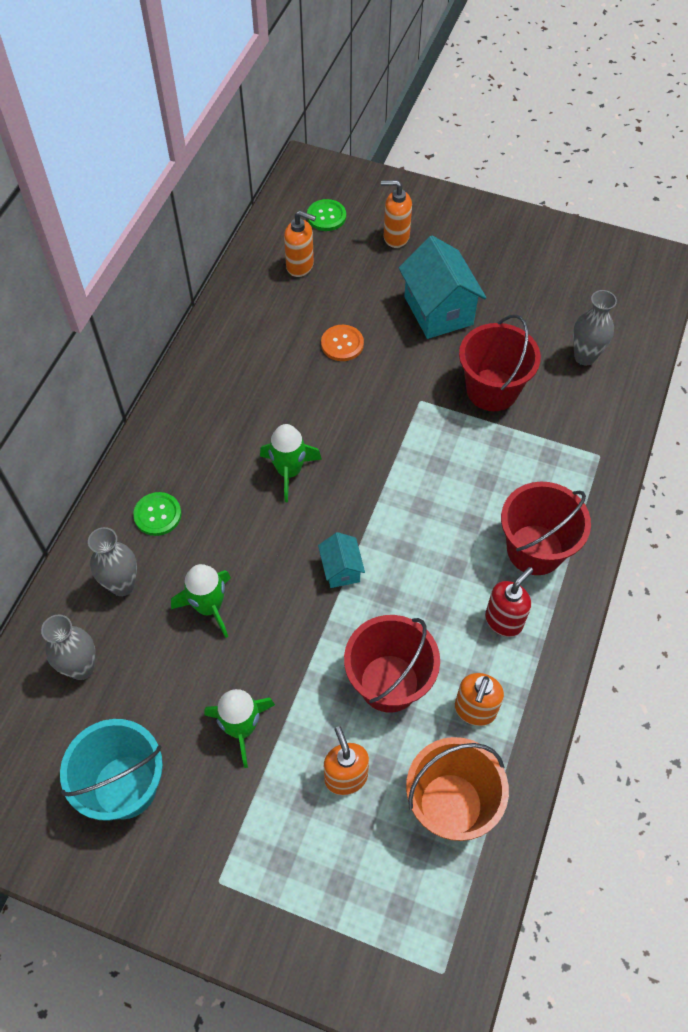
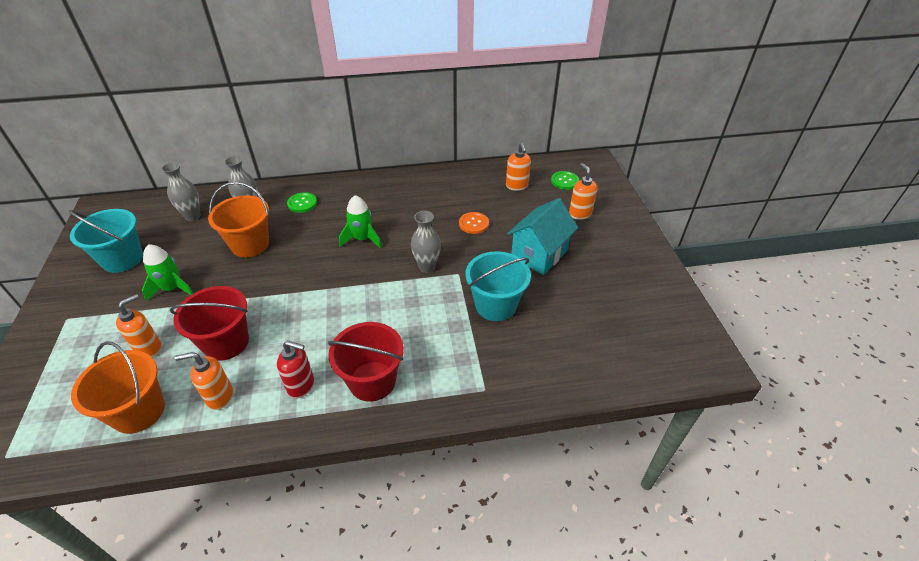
camera: 60 degrees right, 15 degrees down
green rocket [171,564,231,638] -> orange bucket [208,182,269,258]
turquoise house [318,532,365,588] -> none
red bucket [459,315,541,411] -> turquoise bucket [466,251,531,321]
grey vase [573,290,617,365] -> grey vase moved to [411,211,441,273]

